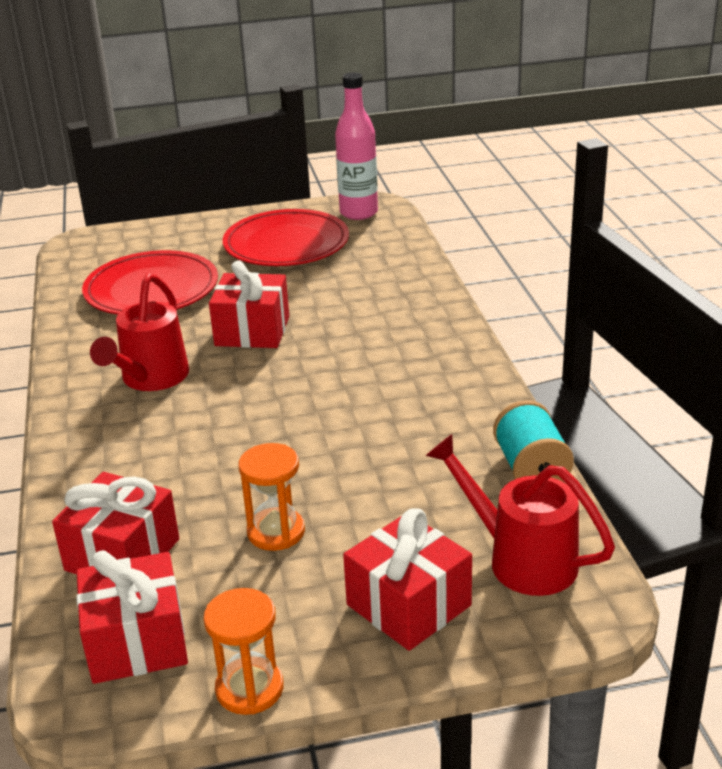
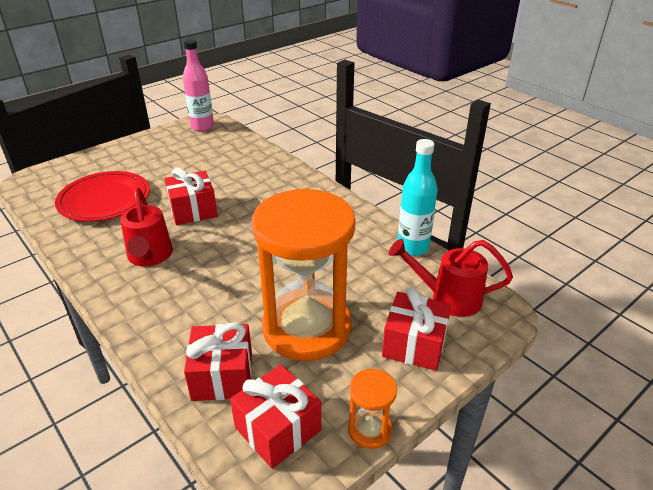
camera: 30 degrees left, 5 degrees up
red plate [223,209,349,266] -> none
orange hourglass [238,443,305,551] -> orange hourglass [252,188,356,361], size x2.40
turquoise spool [493,400,574,482] -> turquoise bottle [398,139,438,256]

